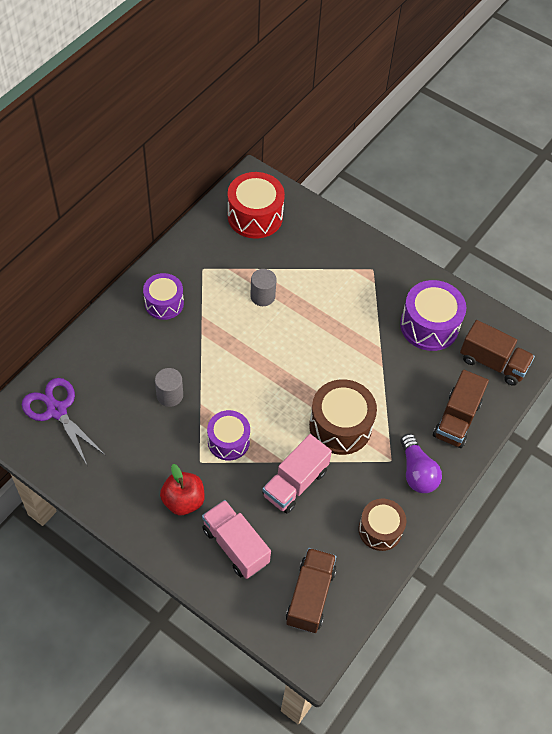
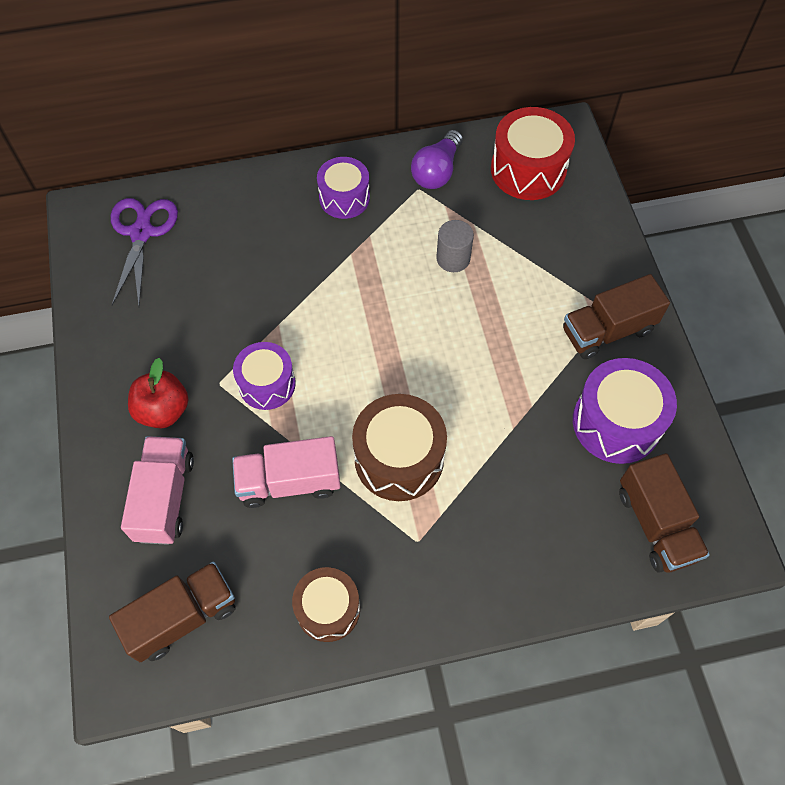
camera: 45 degrees right, 5 degrees up
grey cylinder [155,368,183,407] -> none
purple light bulb [401,434,442,493] -> purple light bulb moved to [411,130,463,189]
brown truck [433,370,489,448] -> brown truck moved to [563,274,670,359]

